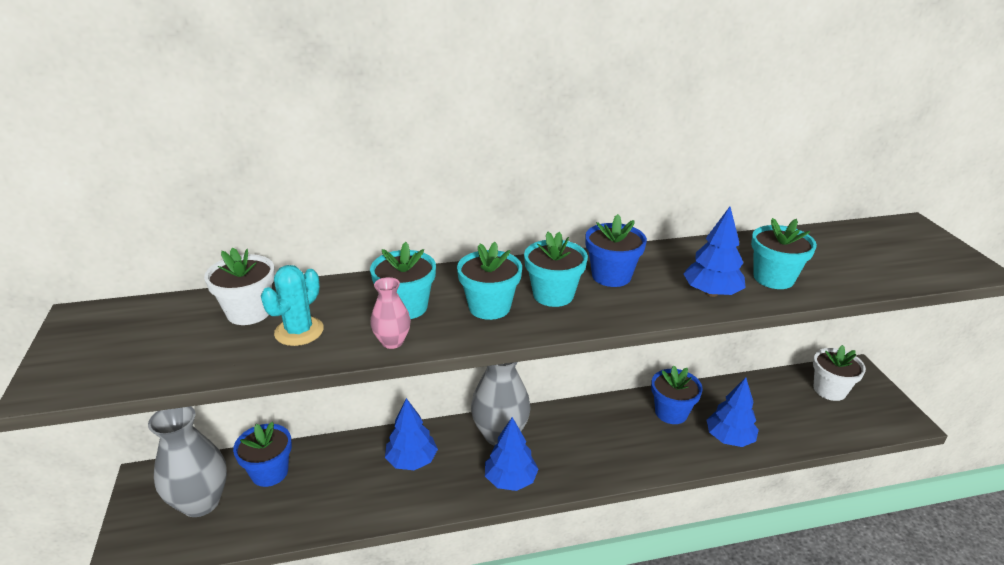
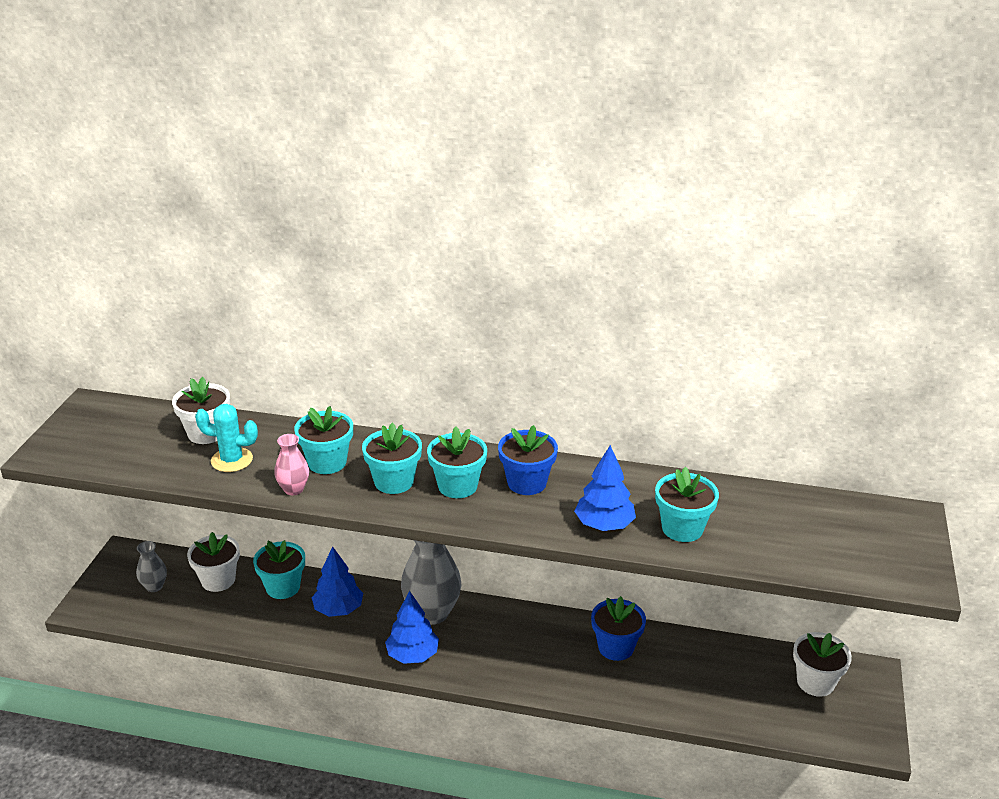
camera: 25 degrees right, 0 degrees up
grey vase [148,406,227,517] -> grey vase [136,541,167,592], size x0.50
blue flower pot [233,422,292,487] -> white flower pot [187,532,240,592]
turquoise cactus [261,265,324,346] -> turquoise cactus turned 45 degrees clockwise [195,404,258,472]
blue tree [706,377,759,447] -> none
none -> turquoise flower pot [253,540,305,599]

